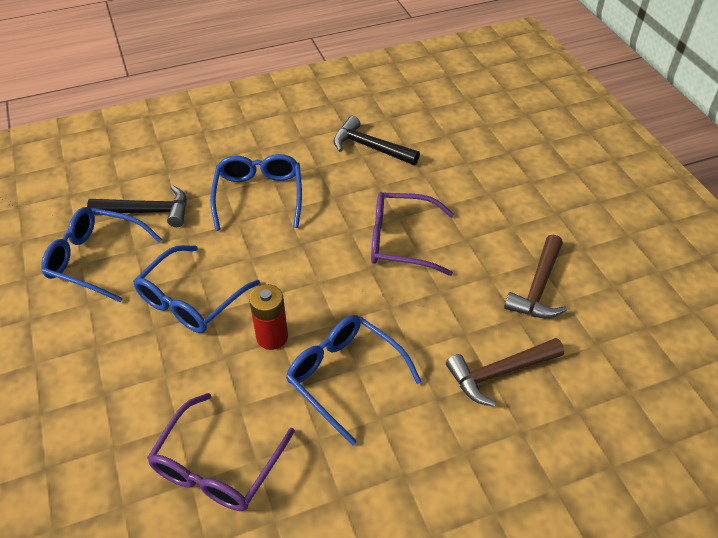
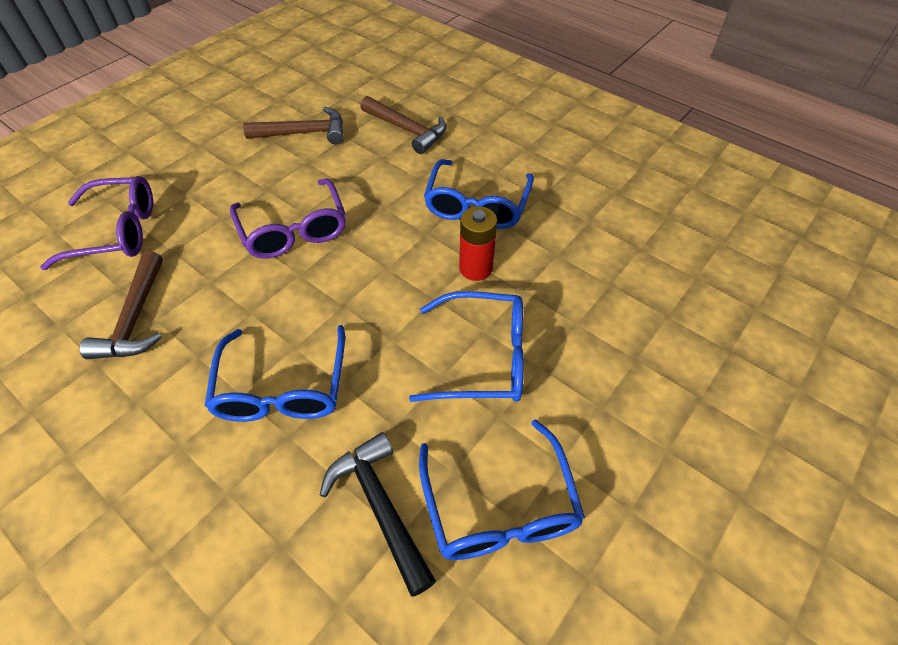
camera: 120 degrees left, 5 degrees up
purple glasses [147,393,295,511] -> purple glasses moved to [40,176,153,270]
blue glasses [210,154,302,231] -> blue glasses turned 60 degrees counterclockwise [205,325,345,422]
black hammer [334,116,420,165] -> brown hammer [80,251,163,359]

